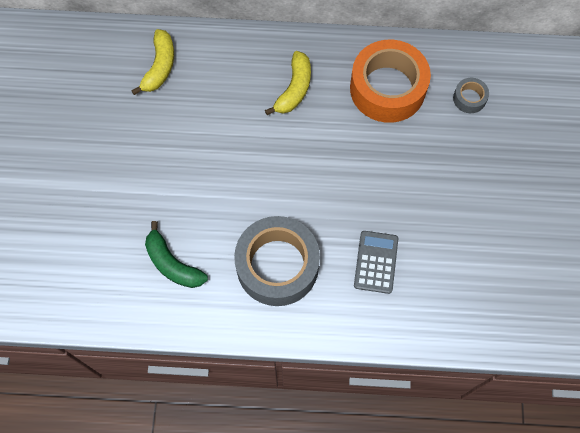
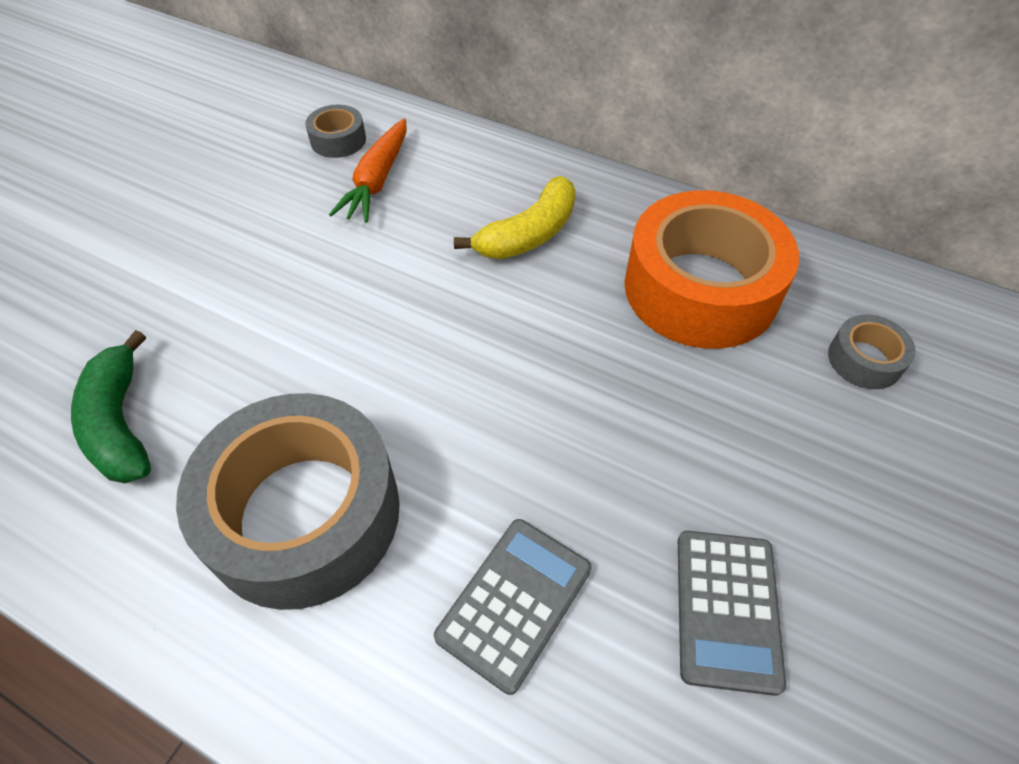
camera: 25 degrees right, 15 degrees down
yellow banana [131,29,174,95] -> grey tape [305,105,366,158]
none -> orange carrot [329,118,407,223]
none -> grey calculator [678,531,786,696]

